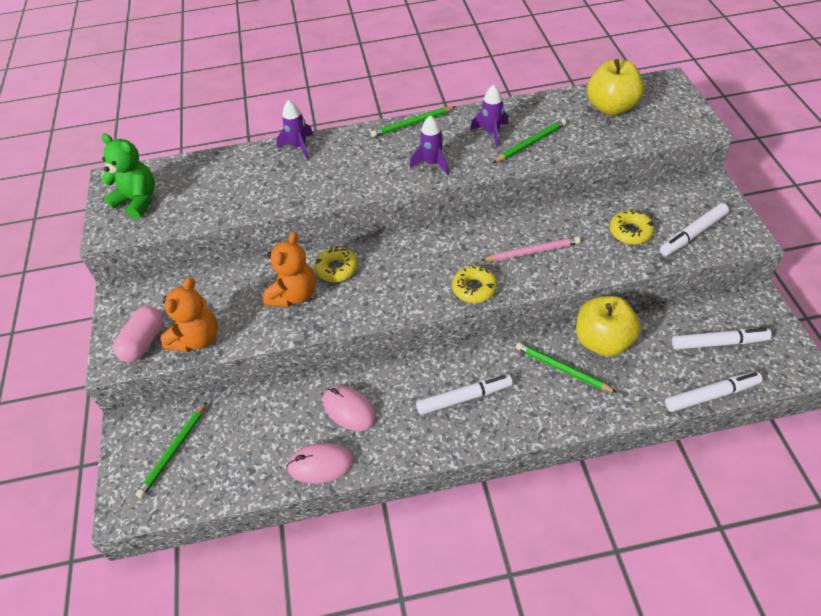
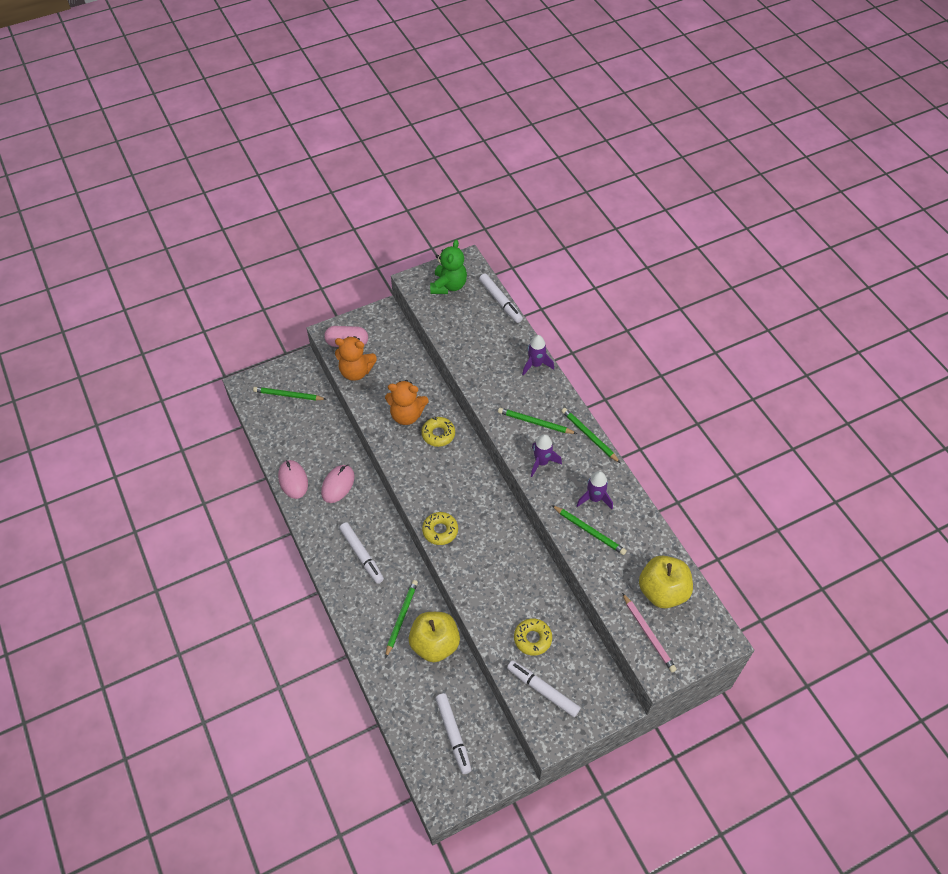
camera: 70 degrees right, 5 degrees up
pink pencil [481,237,581,261] -> pink pencil moved to [622,593,677,672]
white marker [665,371,763,412] -> white marker moved to [479,273,523,323]
none -> green pencil [498,408,577,434]

